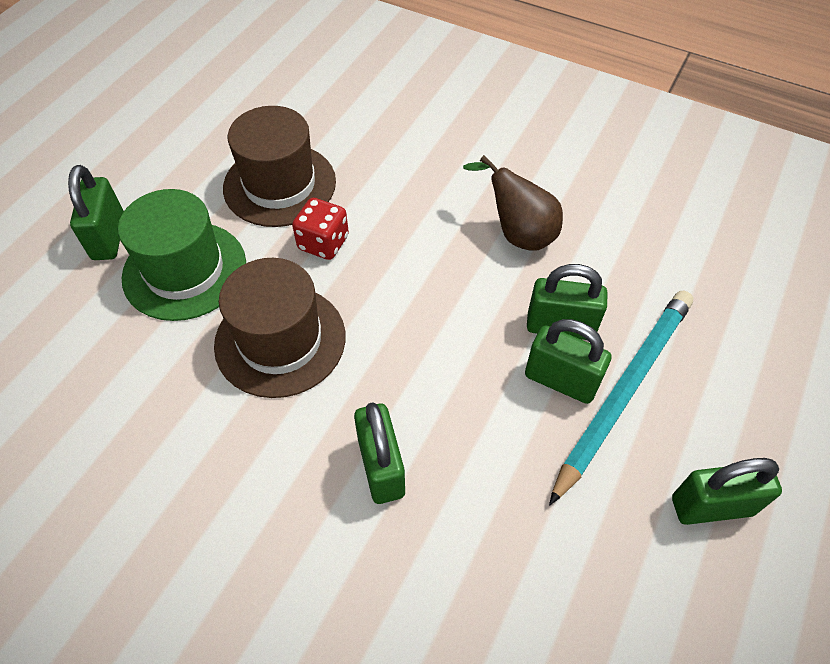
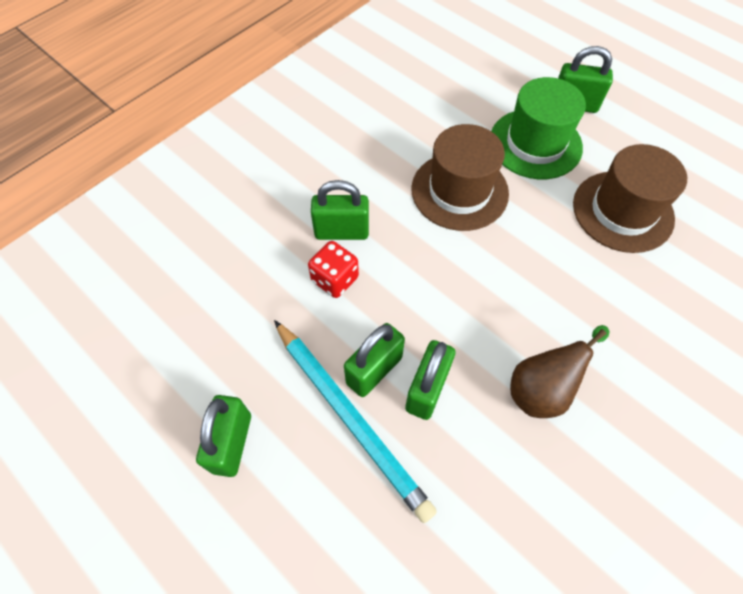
camera: 105 degrees right, 5 degrees up
red dice [292,198,349,260] -> red dice moved to [308,241,359,298]

